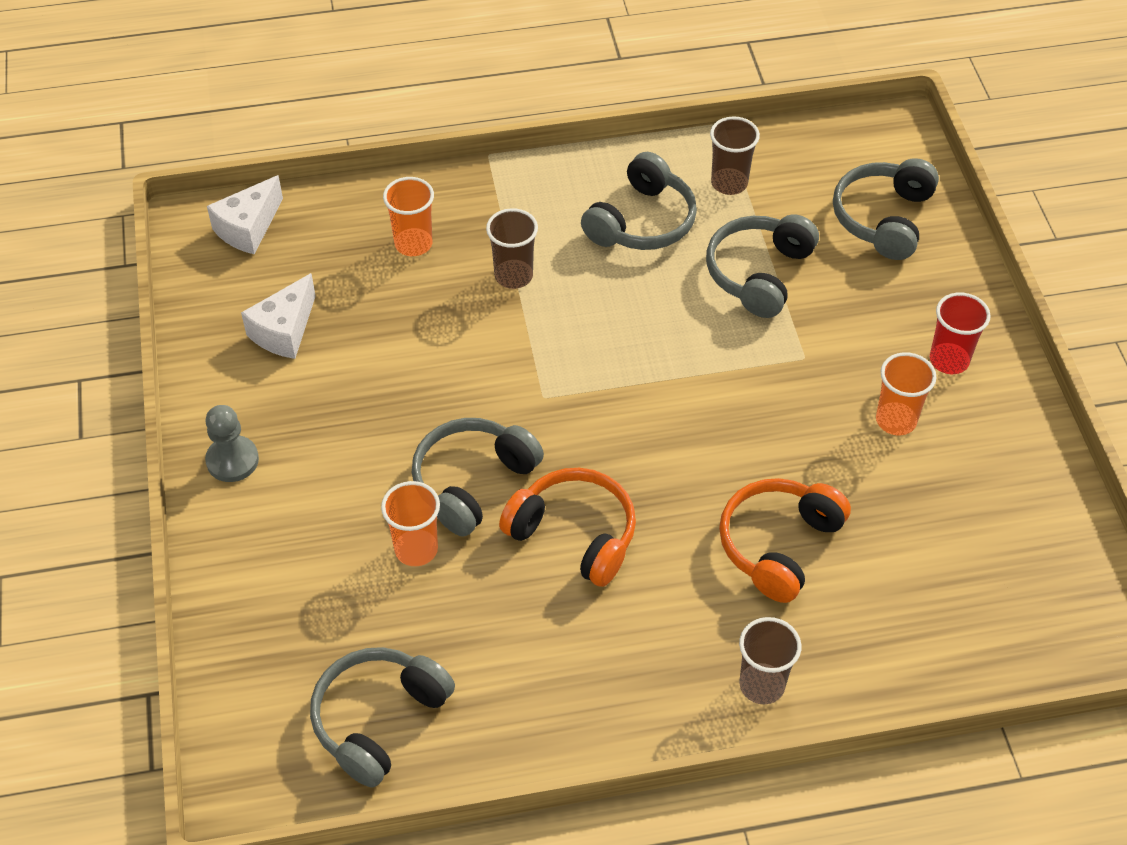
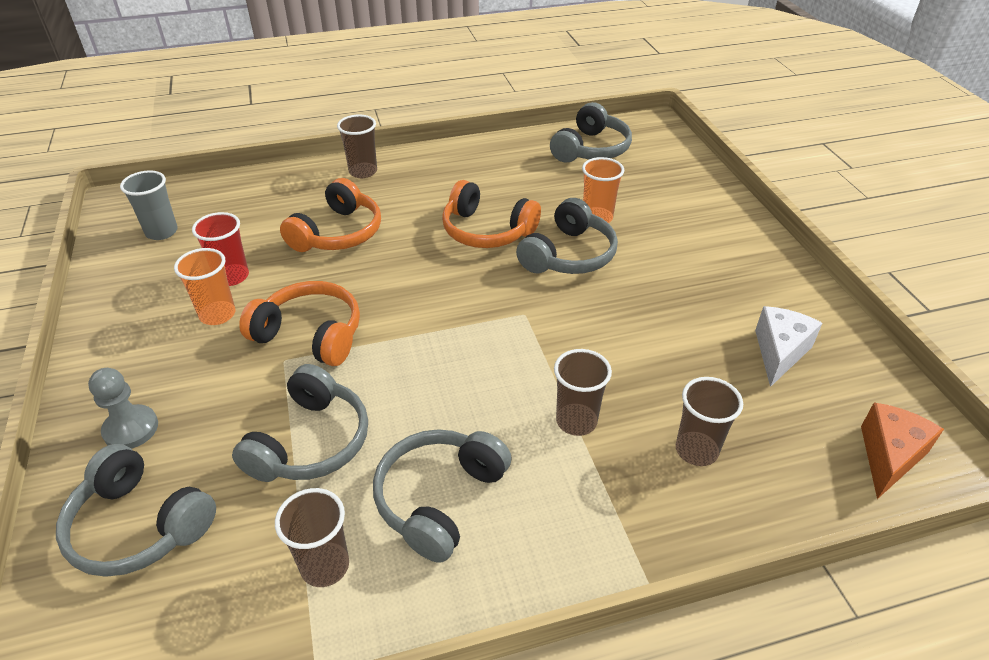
camera: 175 degrees right, 10 degrees down
grey pawn [205,405,259,482] -> grey pawn moved to [88,368,158,449]
white cheese [207,175,283,255] -> orange cheese [861,403,944,499]
orange cup [383,177,434,256] -> brown cup [676,377,743,466]
grey headphones [833,158,939,260] -> grey headphones turned 105 degrees clockwise [56,444,216,577]
red cup [930,293,991,374] -> red cup moved to [192,212,249,286]
none -> grey cup [120,170,178,240]
none -> orange headphones [239,281,360,366]

